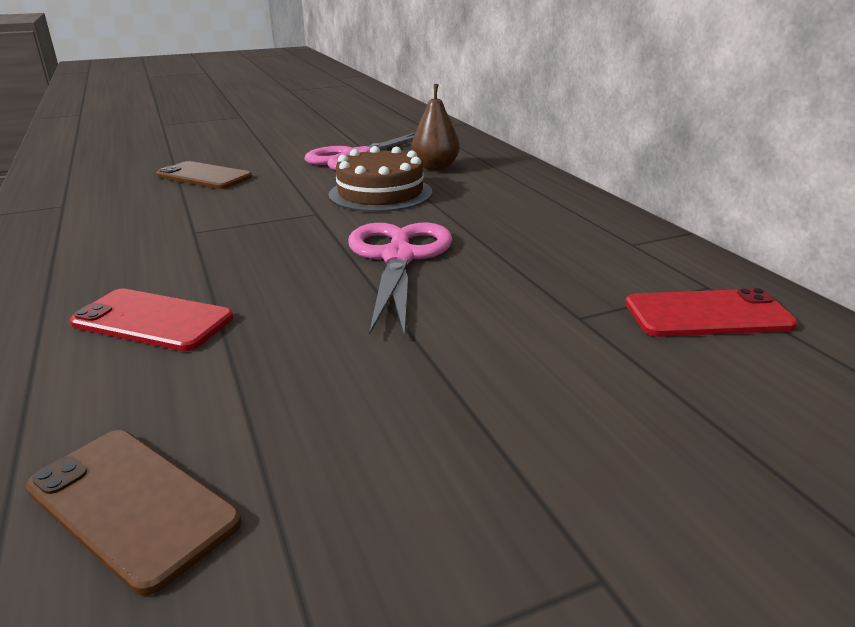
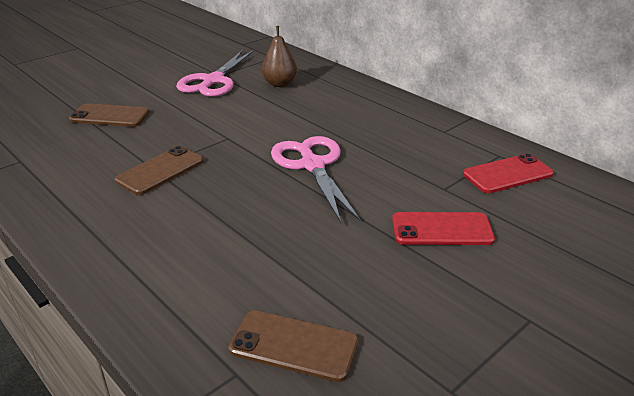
camera: 20 degrees left, 5 degrees up
red phone [69,289,233,351] -> red phone moved to [392,212,495,245]
brown cake [329,146,432,212] -> none
none -> brown phone [115,146,204,195]

